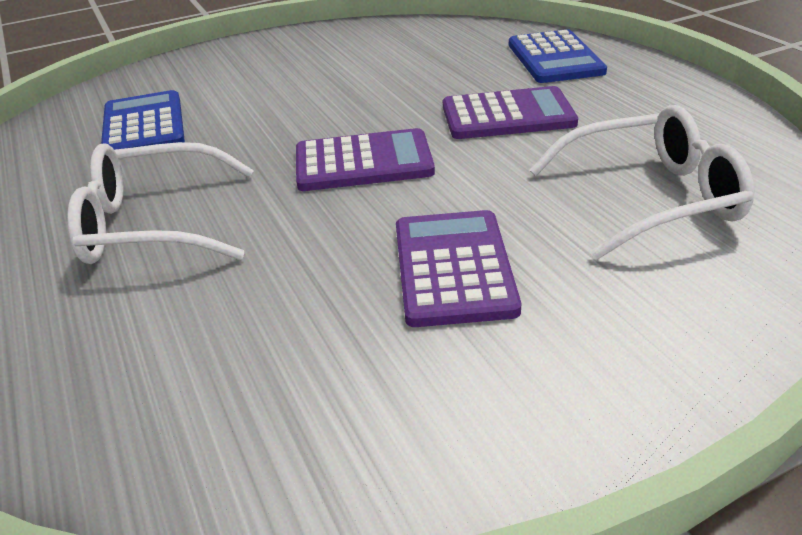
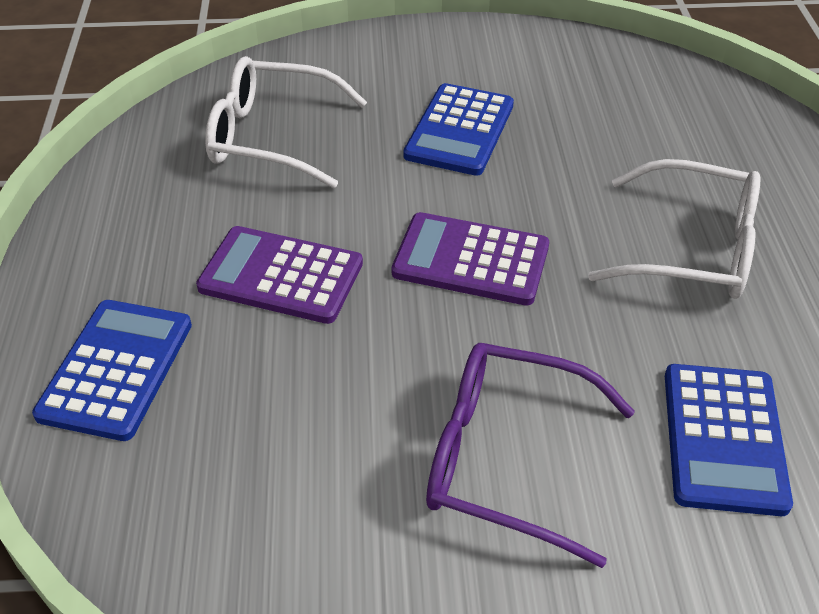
camera: 160 degrees left, 10 degrees up
purple calculator [396,210,521,327] -> blue calculator [403,83,514,176]
none -> purple glasses [426,343,635,568]

